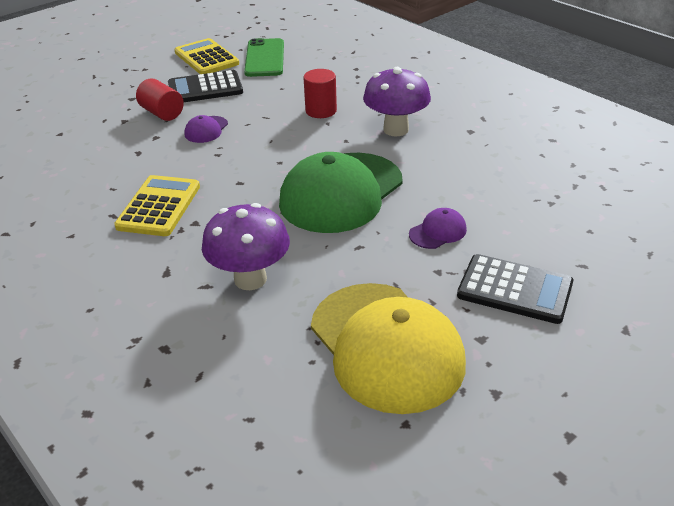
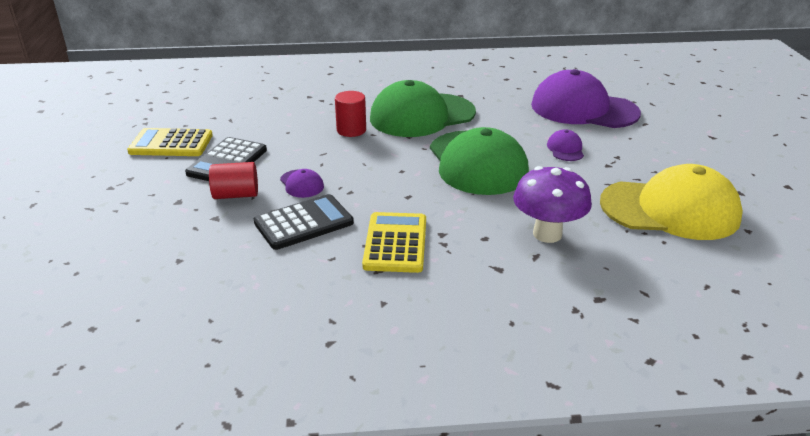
camera: 55 degrees left, 5 degrees down
yellow calculator [114,175,200,236] -> yellow calculator turned 45 degrees clockwise [362,212,426,273]
green phone [244,38,284,77] -> none
purple mushroom [363,67,431,136] -> green cap [370,80,476,137]
black calculator [457,254,573,324] -> black calculator moved to [254,194,354,250]
none -> purple cap [531,69,641,128]

